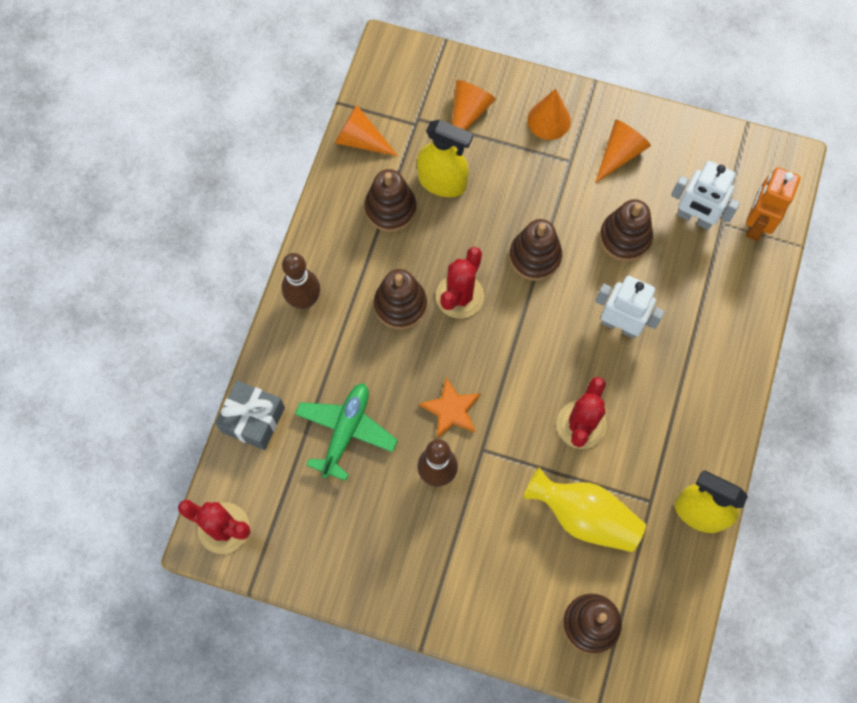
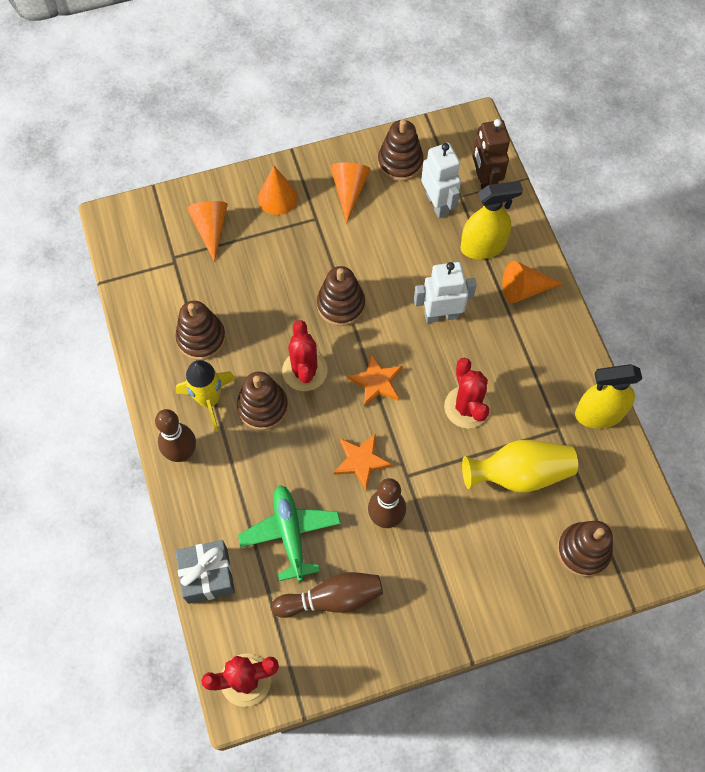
camera: 35 degrees left, 5 degrees down
orange cone [335,105,398,156] -> orange cone moved to [502,261,563,303]
yellow spray bottle [417,120,473,197] -> yellow spray bottle moved to [461,181,523,259]
brown stacking toy [599,199,653,261] -> brown stacking toy moved to [378,119,424,181]
white robot [671,161,740,230] -> white robot turned 105 degrees counterclockwise [421,143,461,218]
orange robot [746,167,801,241] -> brown robot [472,119,510,189]
none -> yellow rocket [176,360,236,432]
none -> brown bowling pin [271,572,383,618]
none -> orange star [347,353,403,407]

